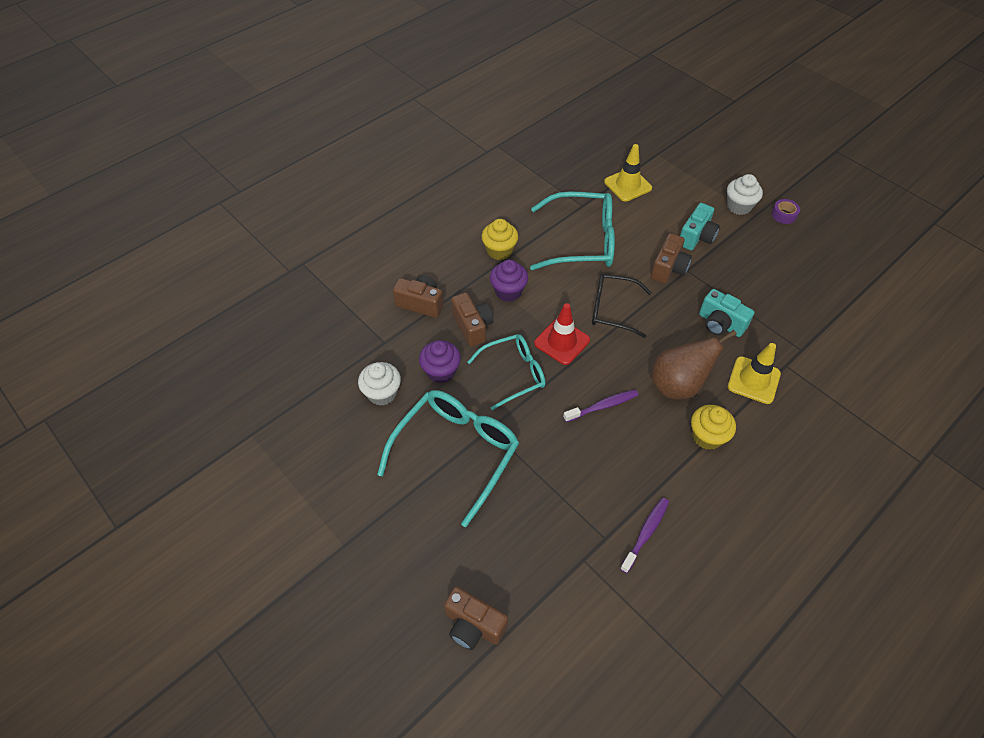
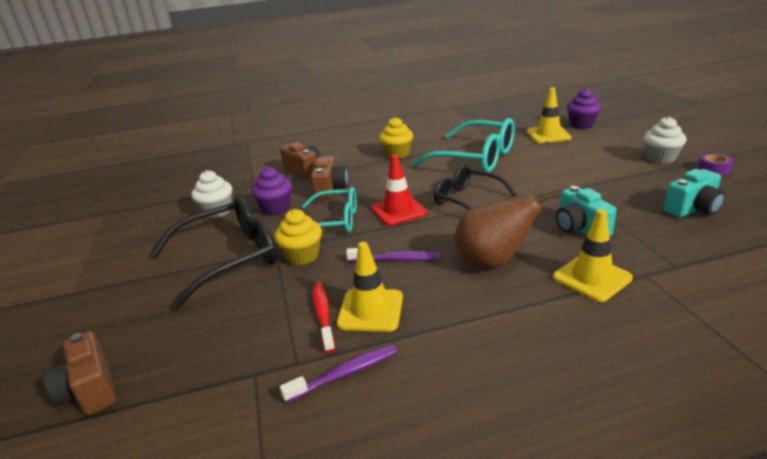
camera: 30 degrees right, 25 degrees down
turquoise glasses [377,390,519,527] -> black glasses [151,196,277,309]
purple cupcake [490,260,528,302] -> purple cupcake moved to [567,88,601,129]
brown camera [651,233,692,284] -> none
turquoise camera [680,203,720,250] -> turquoise camera moved to [664,169,726,218]
yellow cupcake [691,405,736,450] -> yellow cupcake moved to [274,209,322,266]
none -> red toothbrush [312,281,335,353]
none -> yellow traffic cone [337,242,403,332]

